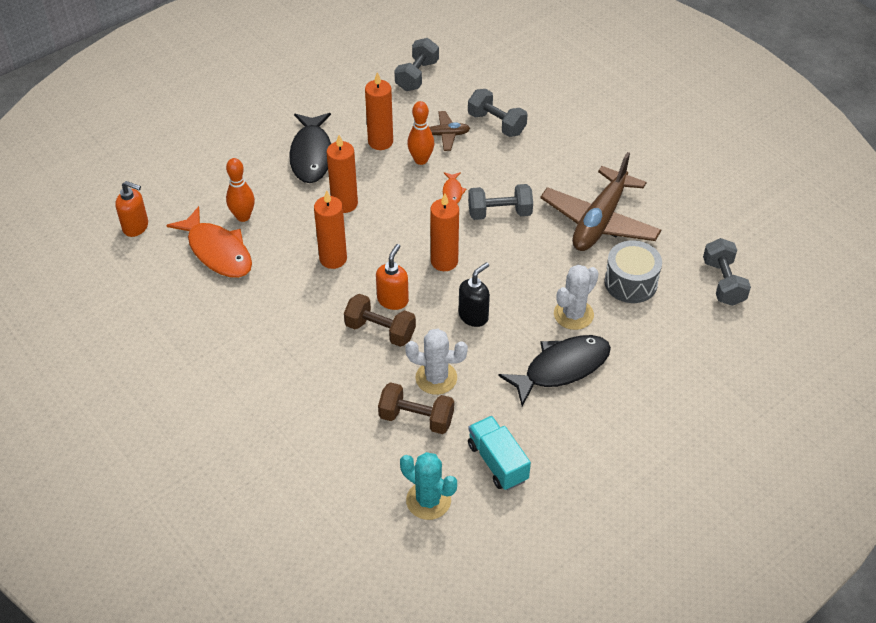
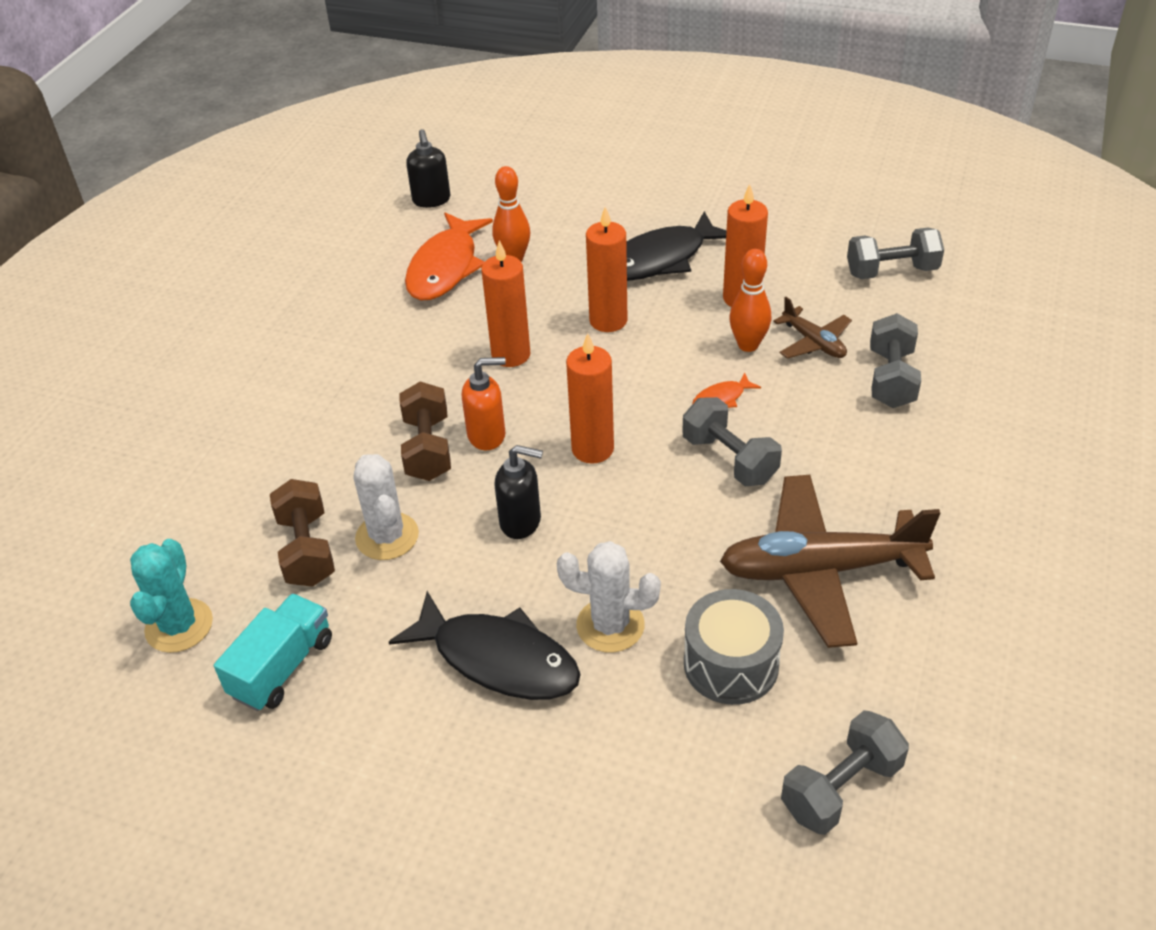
camera: 60 degrees right, 5 degrees down
orange soap dispenser [115,181,148,237] -> black soap dispenser [406,129,450,208]

